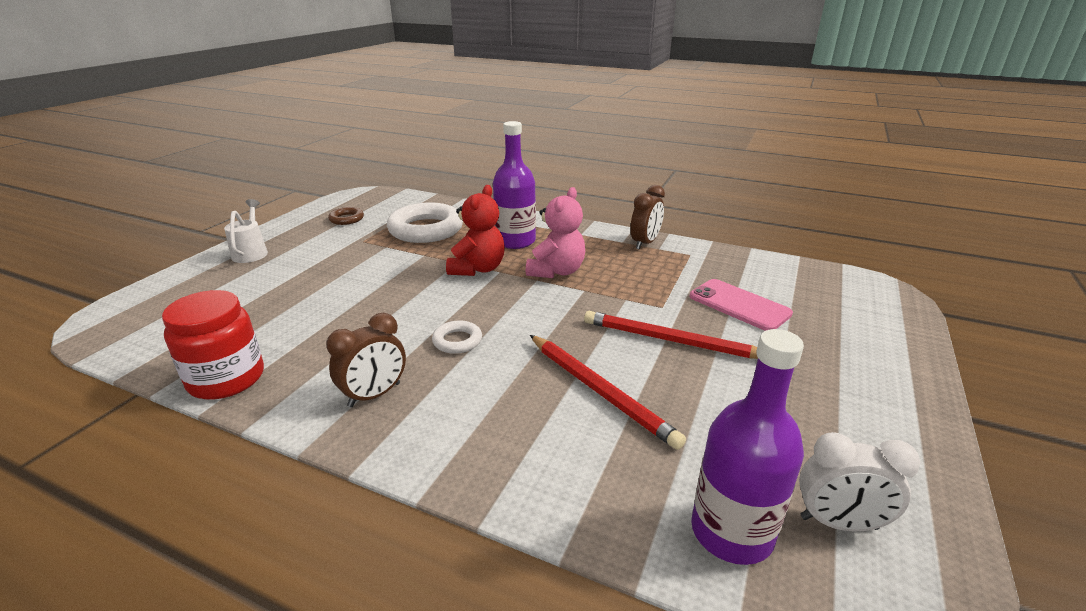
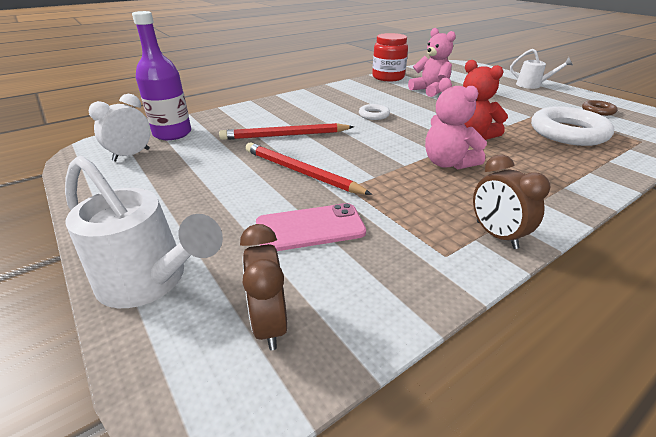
camera: 120 degrees right, 5 degrees up
brown clock [326,313,406,407] -> brown clock moved to [240,224,288,350]
purple bottle [493,121,536,249] -> none
red pencil [584,311,758,359] -> red pencil turned 105 degrees counterclockwise [245,143,372,195]
none -> white watering can [65,156,223,308]
none -> pink teddy bear [408,28,456,97]

